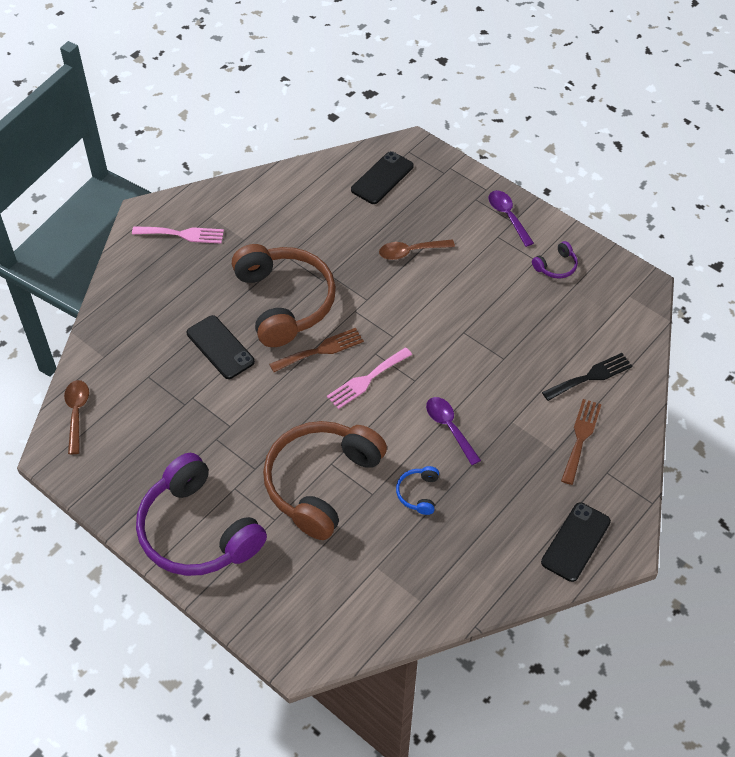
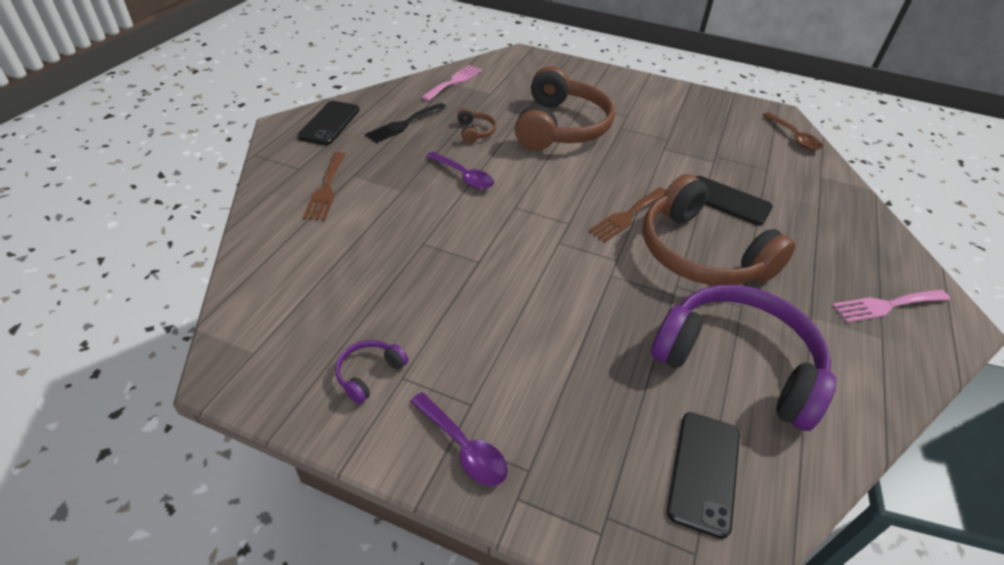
camera: 160 degrees right, 10 degrees down
purple headphones [136,453,267,576] -> purple headphones moved to [651,284,836,431]
pink fork [327,347,412,409] -> pink fork moved to [421,65,482,101]
brown spoon [379,239,455,260] -> none
blue headphones [396,466,439,515] -> brown headphones [457,108,496,144]
black fork [542,353,633,401] -> black fork moved to [365,103,447,143]

